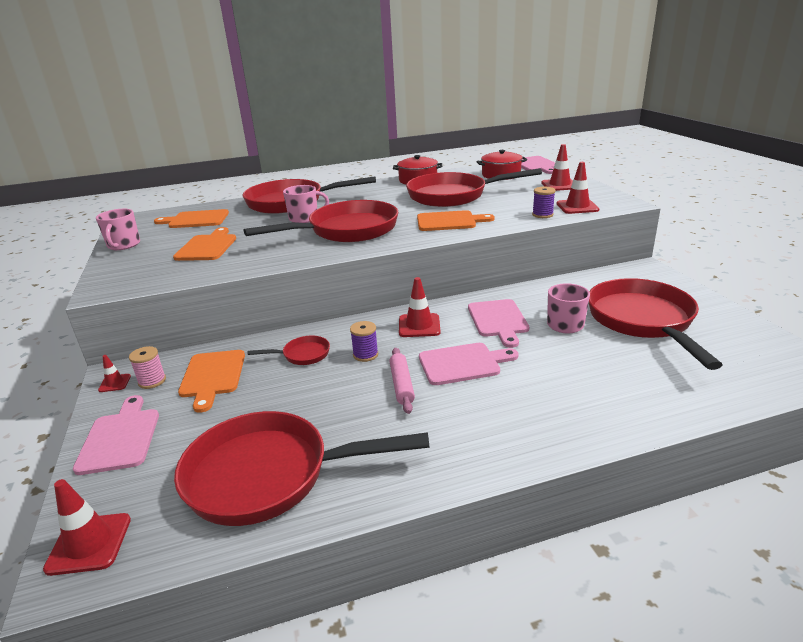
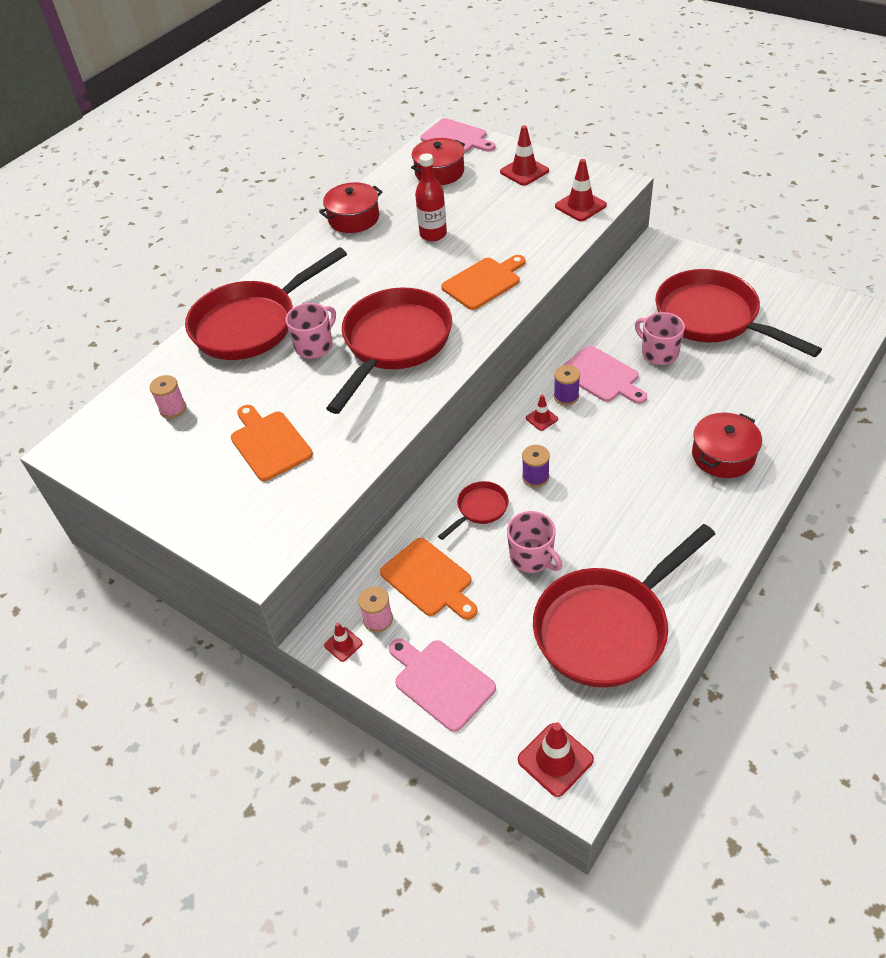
camera: 35 degrees left, 20 degrees up
pink mug [96,209,140,250] -> pink mug moved to [507,511,562,573]
orange cutting board [154,209,229,228] -> pink spool [149,375,186,418]
pink rolling pin [389,348,415,414] -> none
red traffic cone [399,277,441,337] -> red traffic cone [526,395,558,431], size x0.57
red pan [406,168,542,207] -> red bottle [415,153,447,241]
pink cutting board [419,343,519,385] -> none
purple spool [532,187,556,218] -> purple spool moved to [554,365,580,405]
none -> red pot [692,413,762,478]

